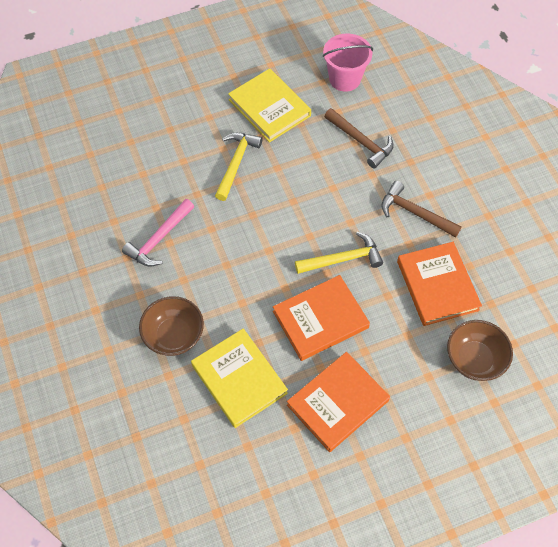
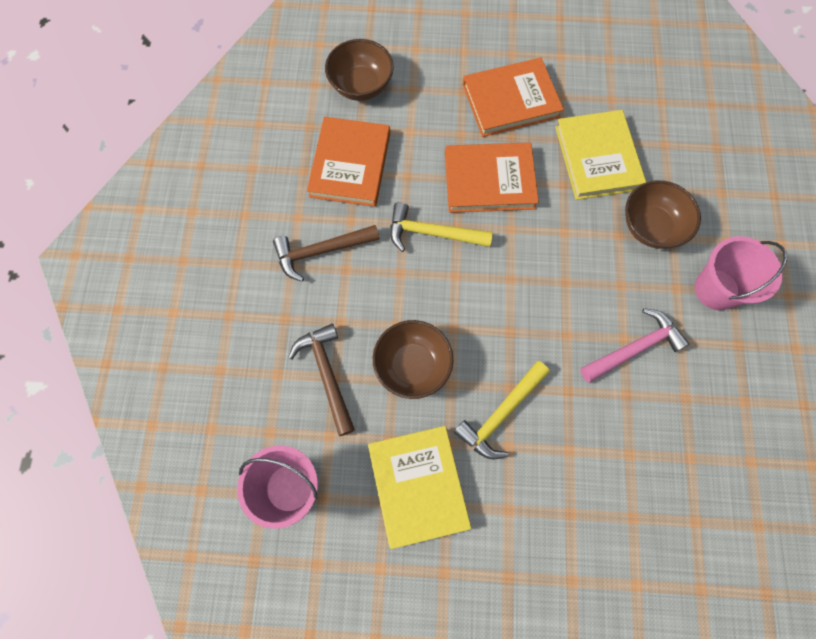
camera: 155 degrees left, 10 degrees up
brown hammer [382,181,462,238] -> brown hammer turned 105 degrees clockwise [273,225,380,282]
none -> brown bowl [373,320,454,399]
none -> pink bucket [695,236,787,310]

